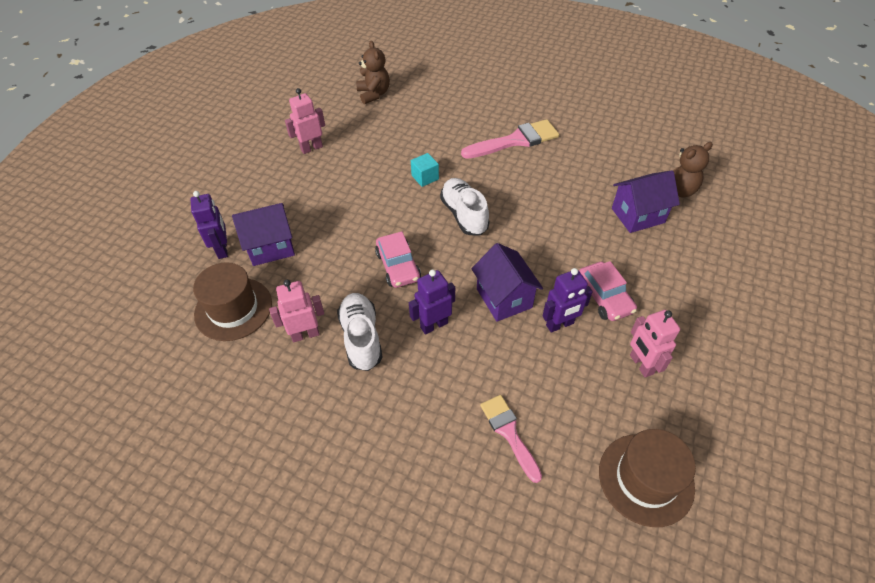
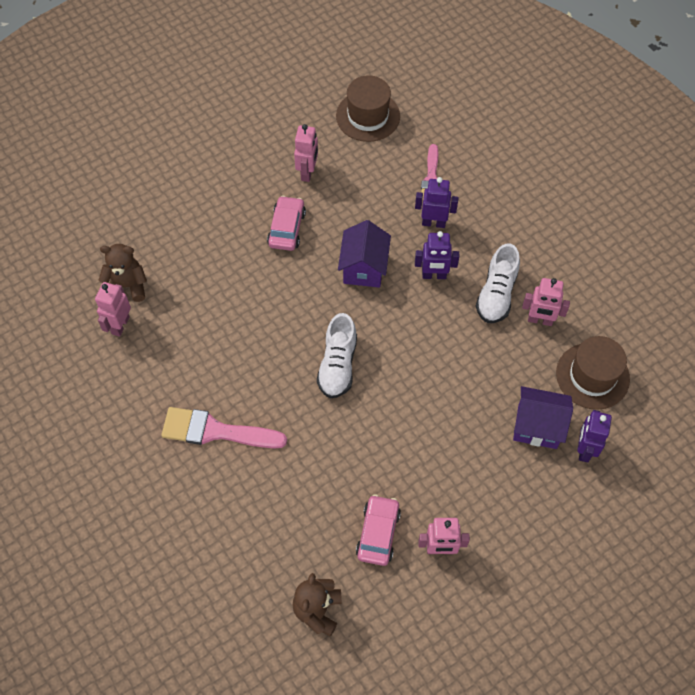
camera: 150 degrees left, 10 degrees up
pink car [375,231,421,288] -> pink car moved to [356,494,401,566]
turquoise cube [411,153,439,187] -> none
purple robot [543,268,593,333] -> purple robot moved to [415,177,458,228]
purple house [612,170,680,233] -> none
none -> pink robot [95,282,131,337]

